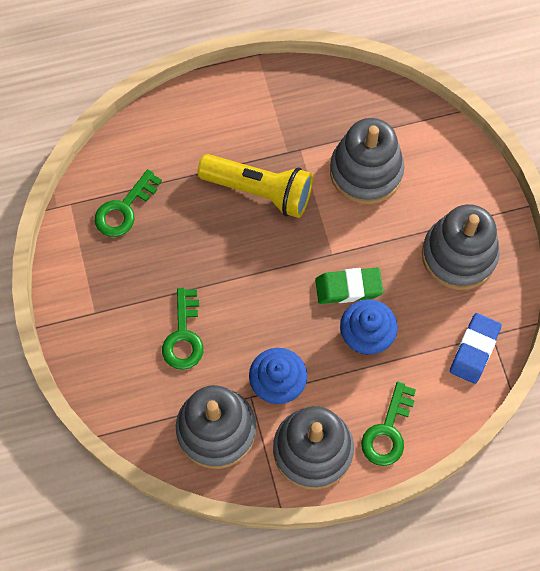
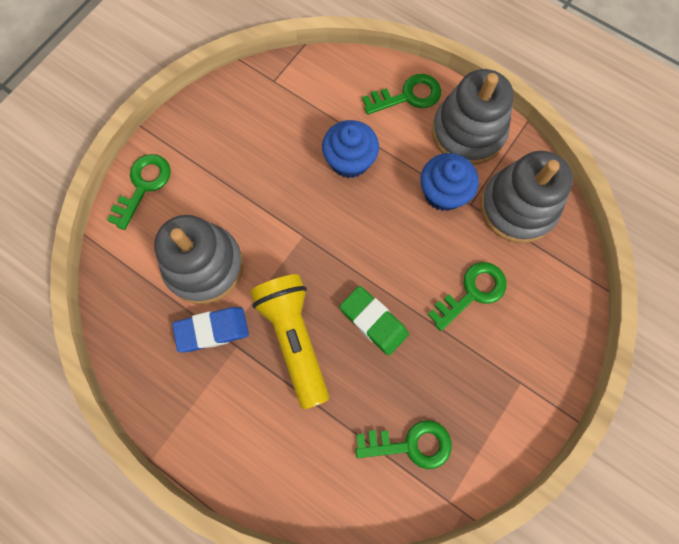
camera: 130 degrees left, 5 degrees up
green eraser [315,268,383,304] -> green eraser moved to [339,286,409,356]
grey stacking toy [422,204,499,290] -> none
blue eraser [450,313,502,384] -> blue eraser moved to [172,307,249,352]
none -> green key [107,154,171,230]

